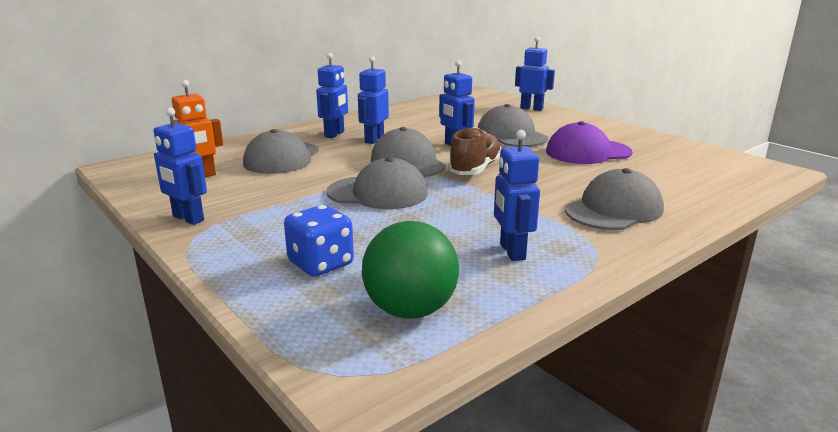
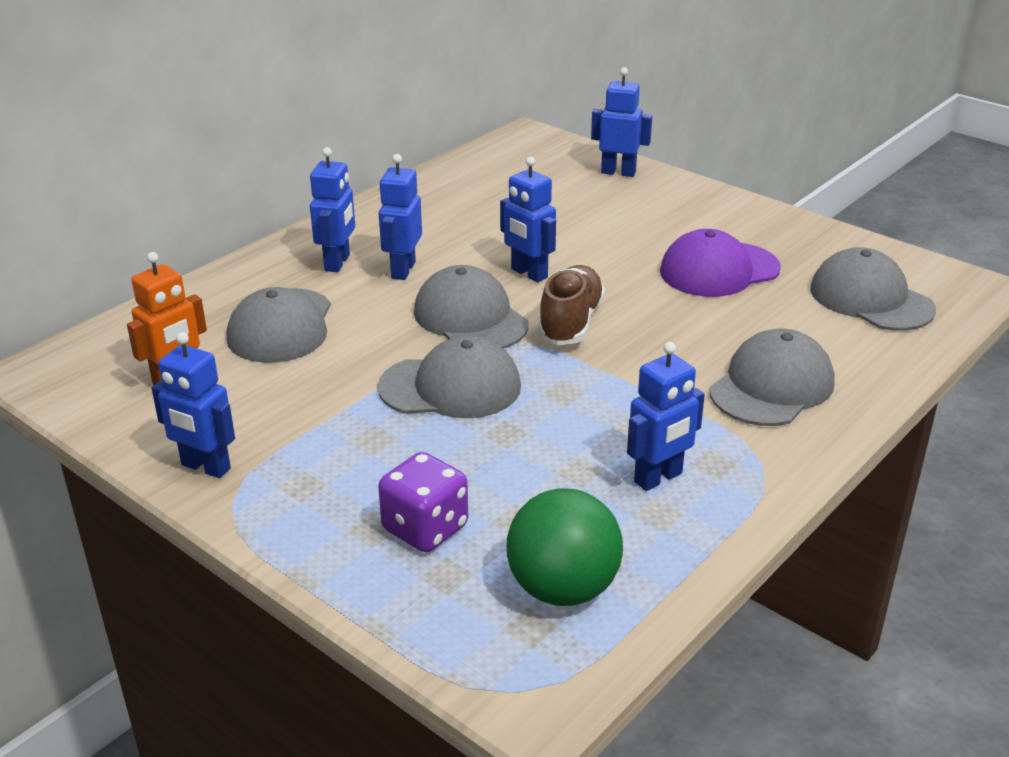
camera: 10 degrees left, 10 degrees up
blue dice [284,205,354,277] -> purple dice [378,452,468,552]
grey cap [478,104,548,147] -> grey cap moved to [810,247,936,330]
blue robot [494,130,540,261] -> blue robot turned 105 degrees counterclockwise [627,342,705,491]

